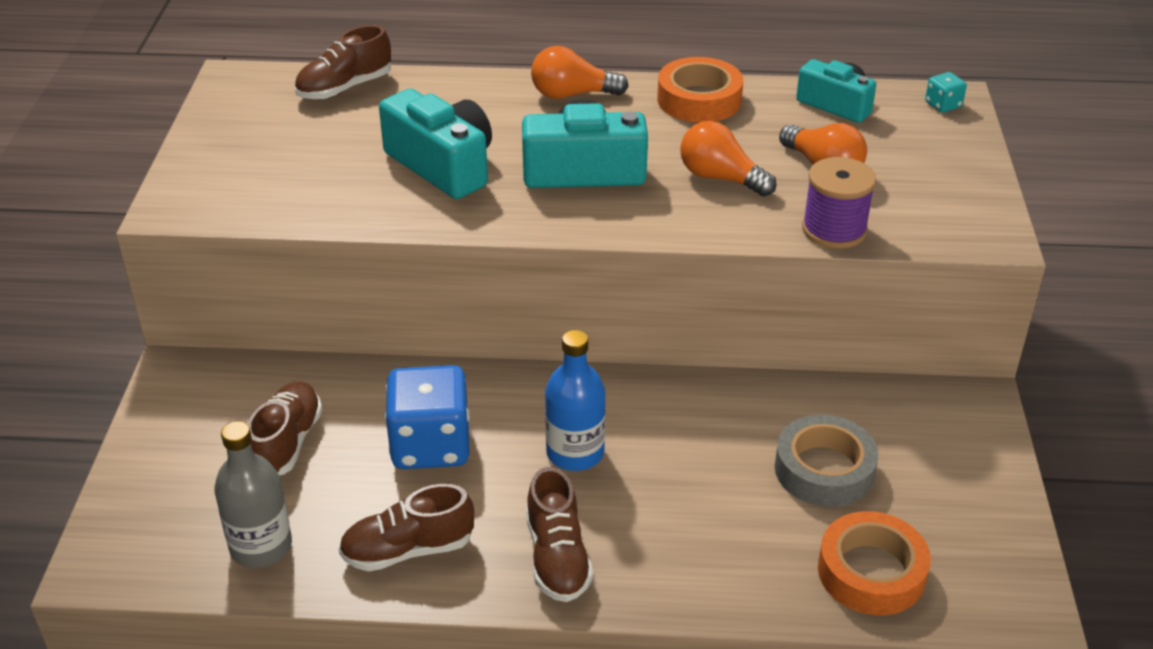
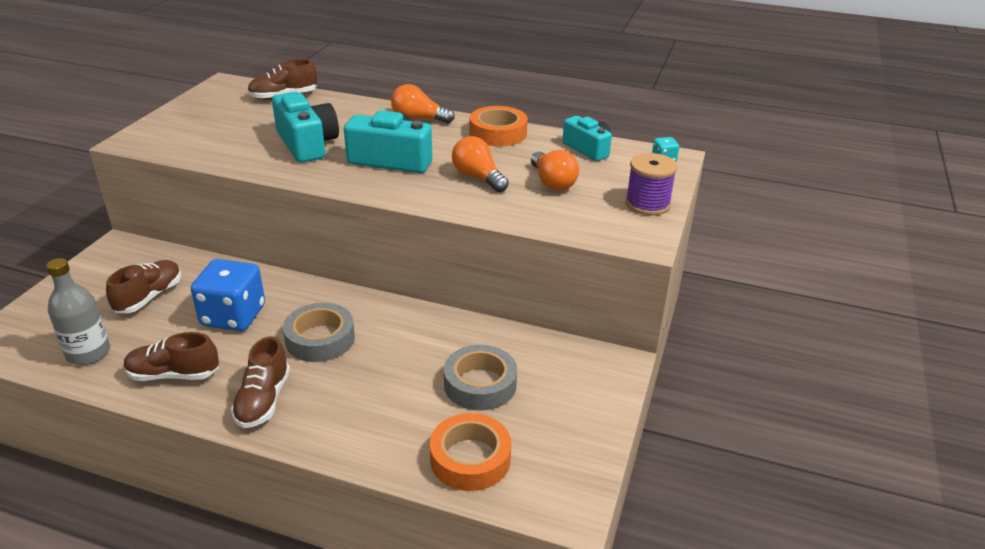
camera: 15 degrees right, 5 degrees down
blue bottle [545,330,606,471] -> grey tape [283,303,355,362]
purple spool [802,157,876,249] -> purple spool moved to [625,153,677,215]

